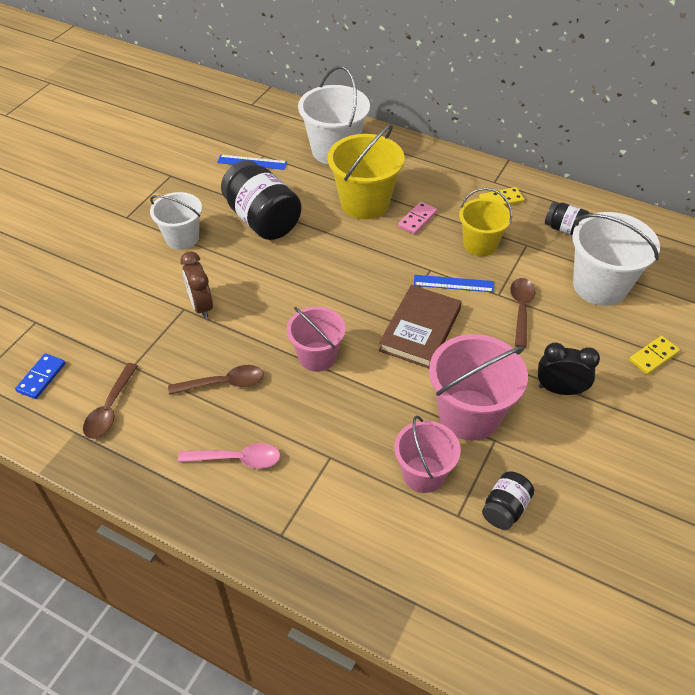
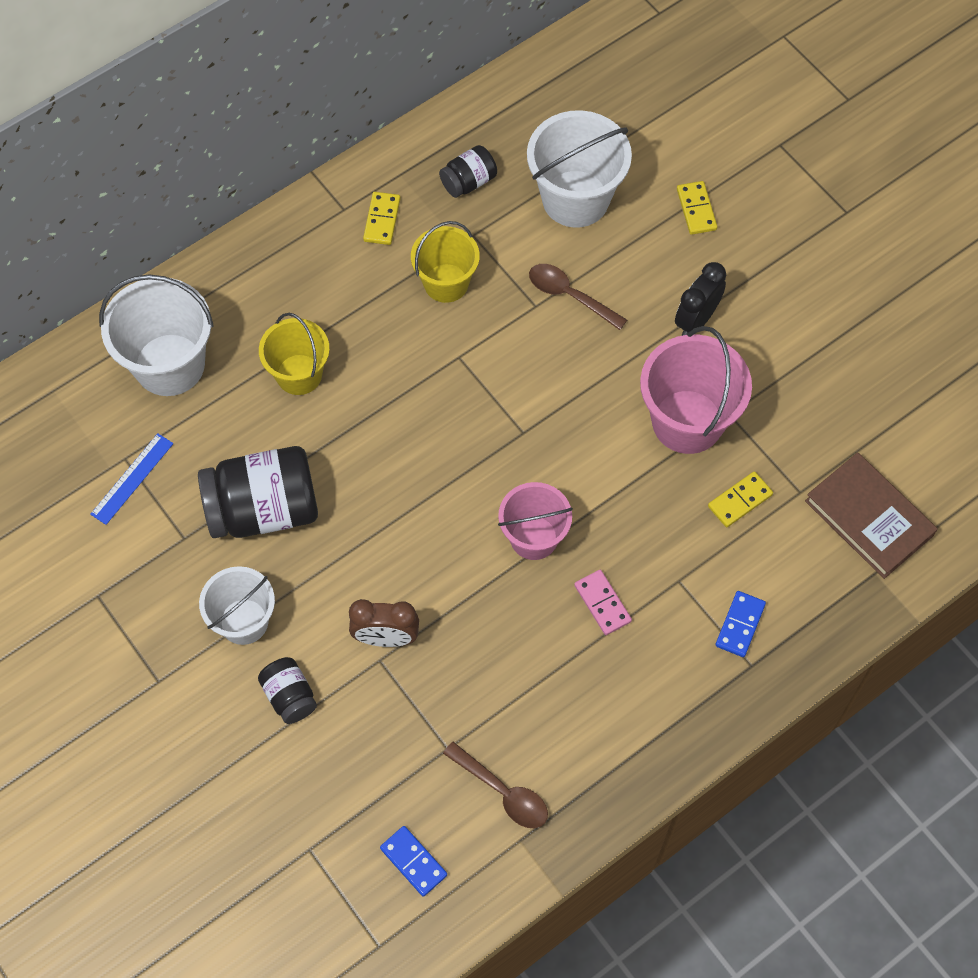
camera: 65 degrees left, 15 degrees up
brown spoon [168,365,264,395] -> none
pink spoon [178,443,280,469] -> none
yellow bucket [327,124,405,219] -> yellow bucket [259,313,330,395], size x0.65
brown book [379,285,462,368] -> brown book moved to [805,452,938,579]
pink bucket [394,415,461,493] -> yellow domino [708,471,773,527]
pink domino [398,202,437,234] -> pink domino moved to [574,570,632,635]
blue ruler [414,275,494,292] -> none
black jar [482,471,534,530] -> black jar moved to [258,657,317,724]
none -> blue domino [715,591,766,657]

